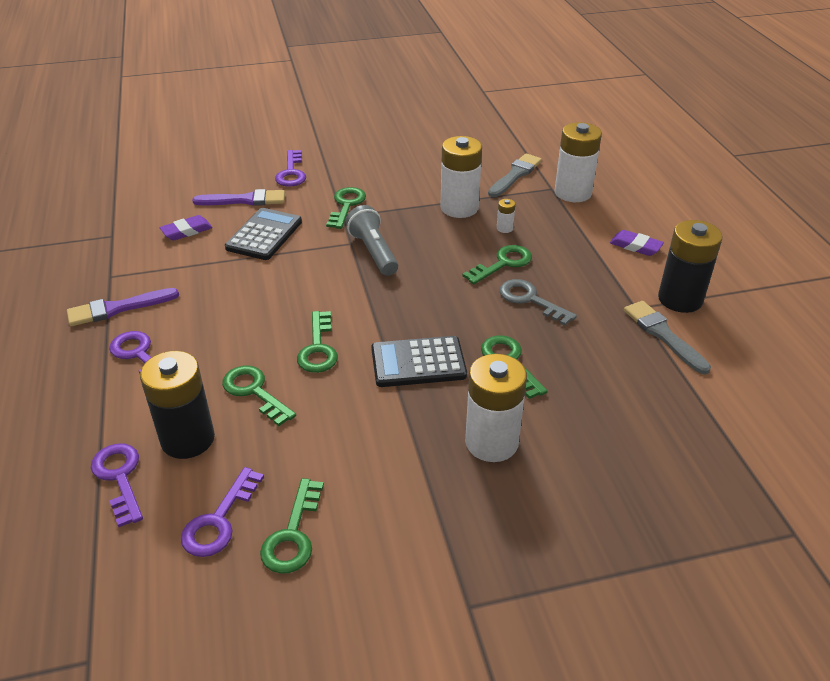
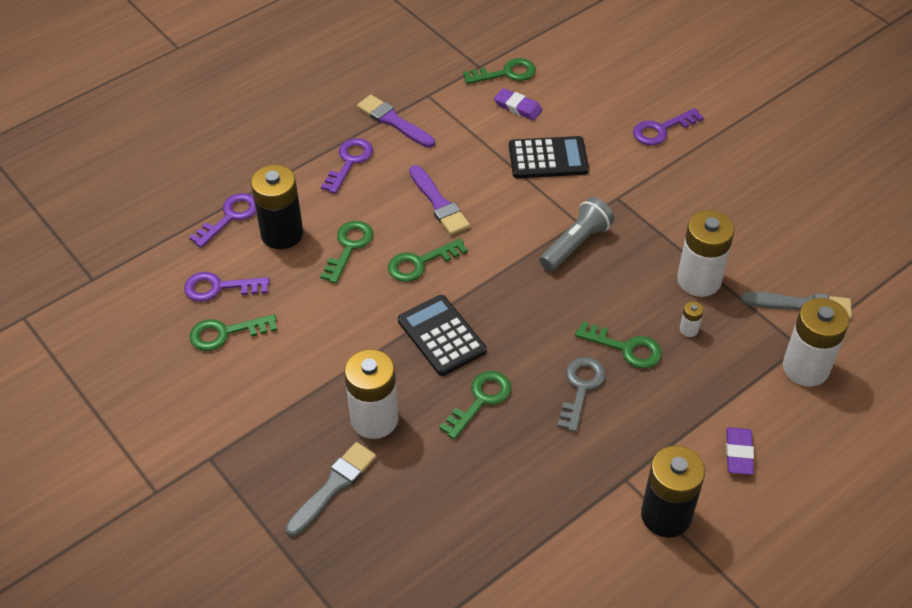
camera: 65 degrees right, 10 degrees up
purple brush [192,189,285,206] -> purple brush moved to [409,165,470,235]
green key [326,187,366,229] -> green key moved to [463,58,536,84]
grey brush [624,301,711,375] -> grey brush moved to [285,442,376,537]

